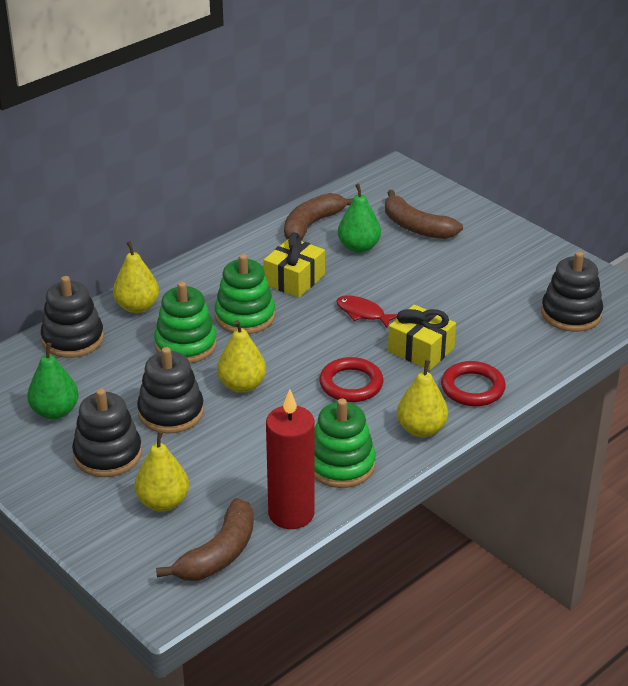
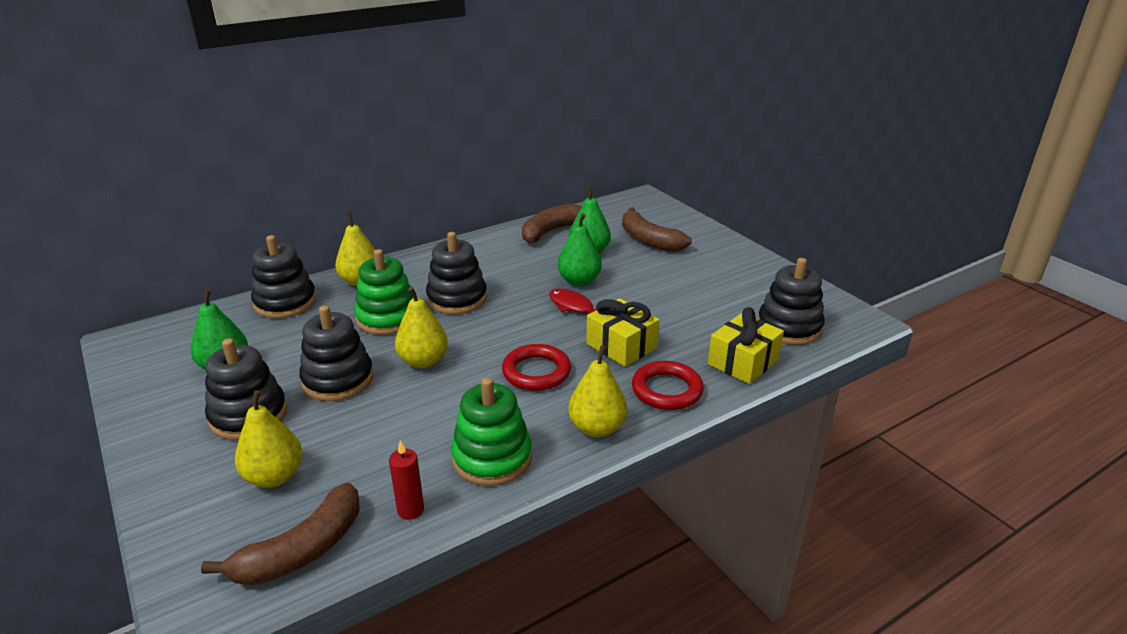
camera: 10 degrees right, 5 degrees down
green stacking toy [215,254,275,334] -> black stacking toy [426,232,487,314]
yellow gift [264,232,325,298] -> yellow gift moved to [708,307,784,384]
red candle [266,389,315,529] -> red candle [389,440,424,520], size x0.47
none -> green pear [557,213,602,286]

